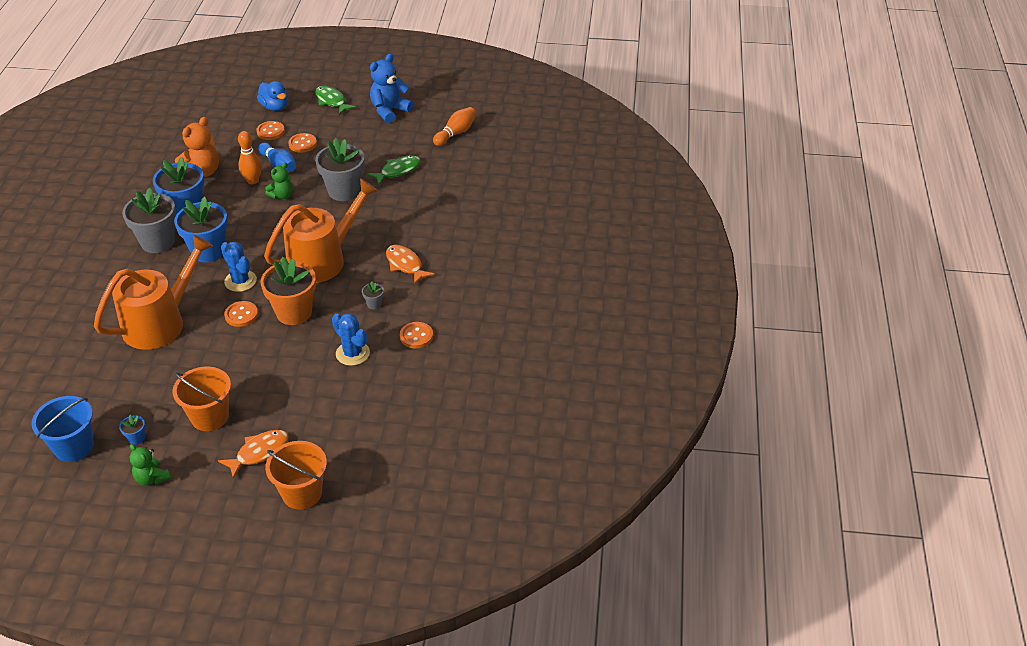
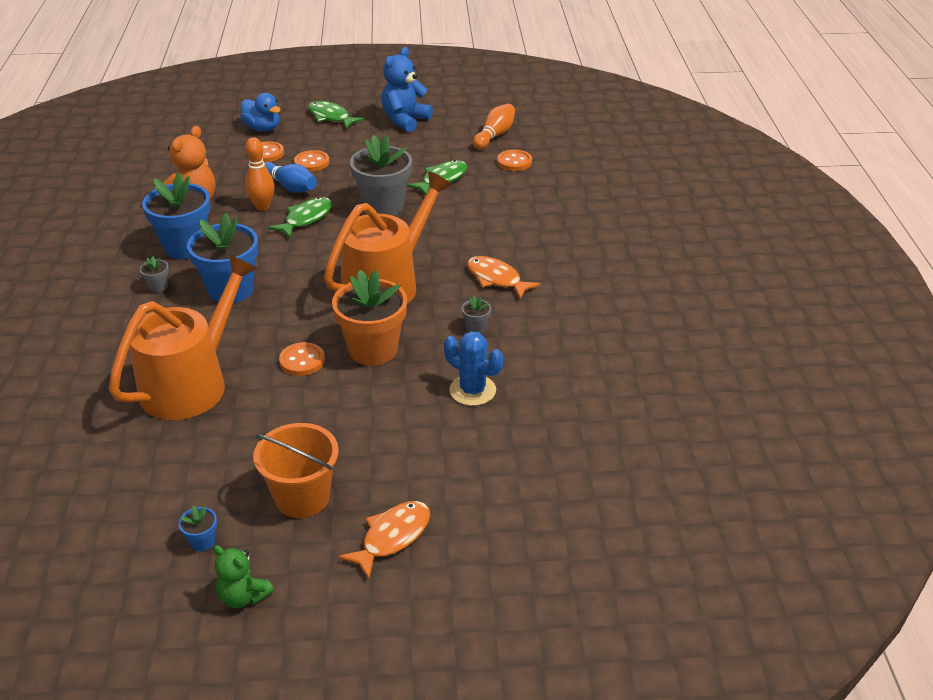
camera: 10 degrees left, 5 degrees down
blue bucket [32,396,94,462] -> none
grey flower pot [122,188,176,253] -> grey flower pot [139,256,169,292], size x0.41
blue cactus [221,242,257,292] -> none
green teddy bear [265,163,293,199] -> green fish [268,197,332,238]
orange bucket [265,441,327,510] -> none
orange button [400,322,433,348] -> orange button moved to [497,150,532,171]

